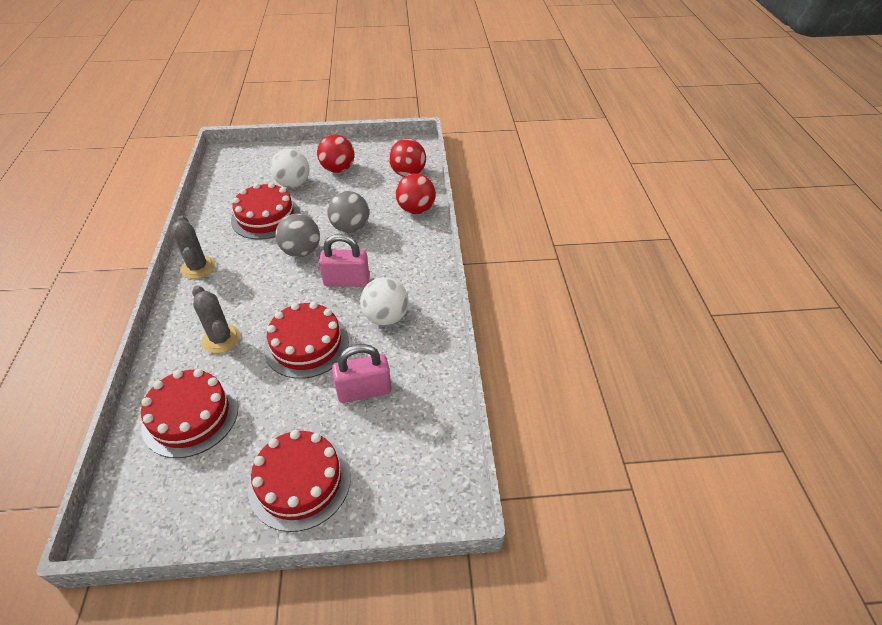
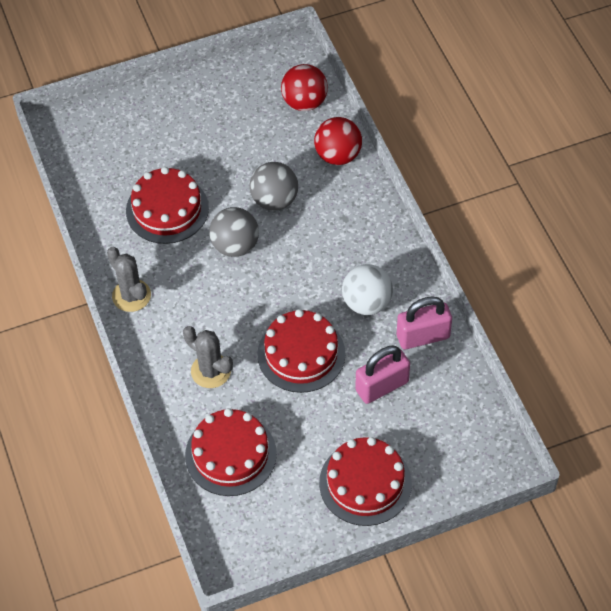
camera: 15 degrees left, 10 degrees up
white ball [270,149,310,188] -> none
red ball [317,134,354,173] -> none
pink padlock [319,234,369,287] -> pink padlock moved to [397,296,452,349]

